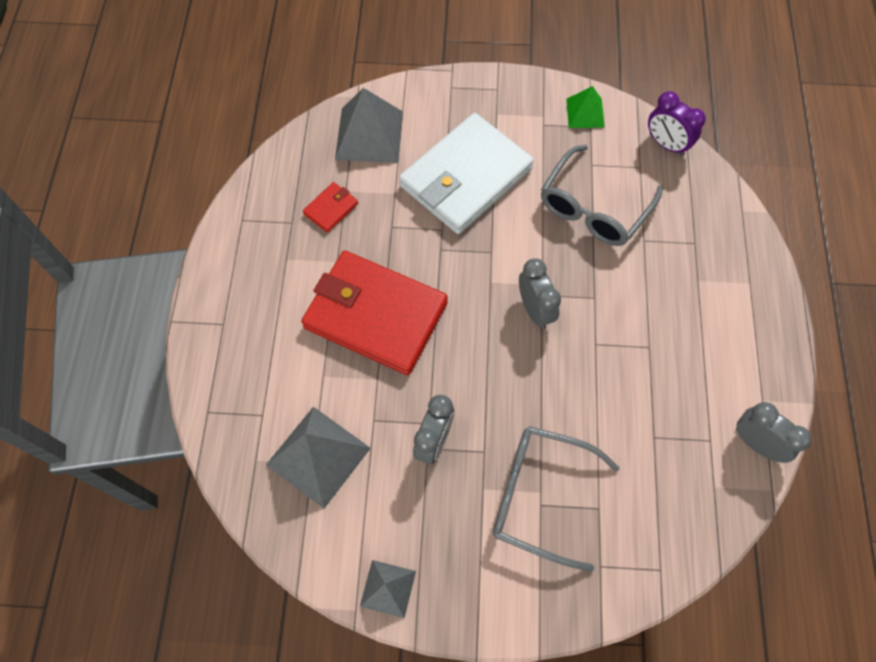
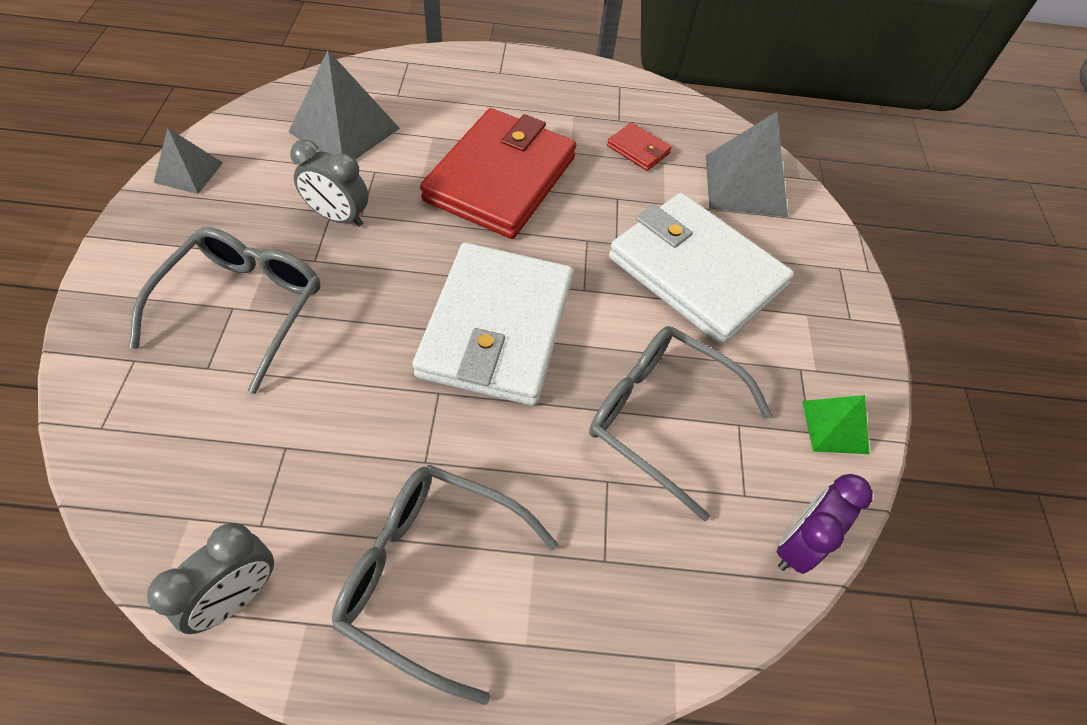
camera: 85 degrees right, 10 degrees down
grey clock [519,258,561,329] -> white wallet [412,242,573,406]
none -> grey glasses [332,465,559,705]

